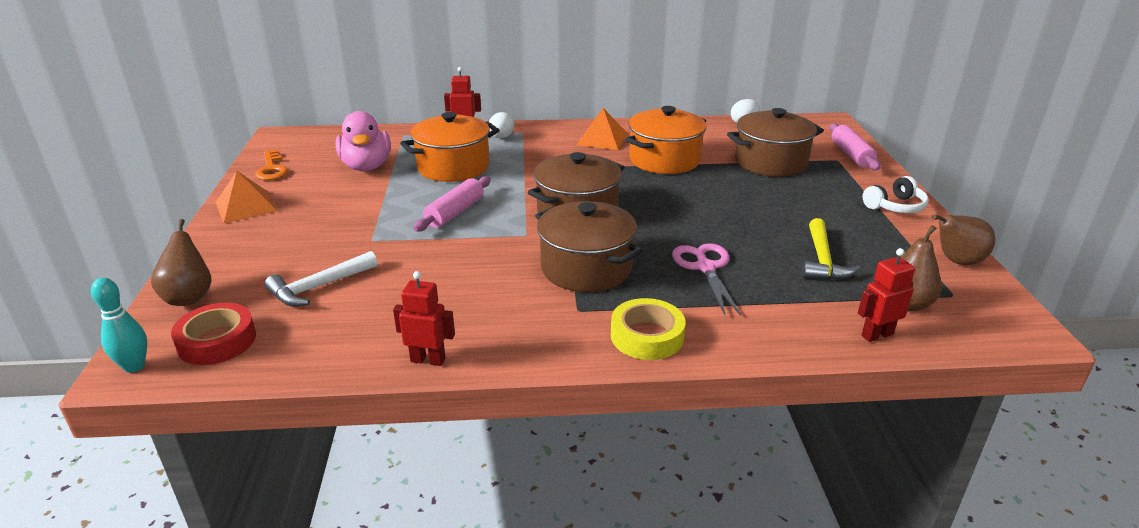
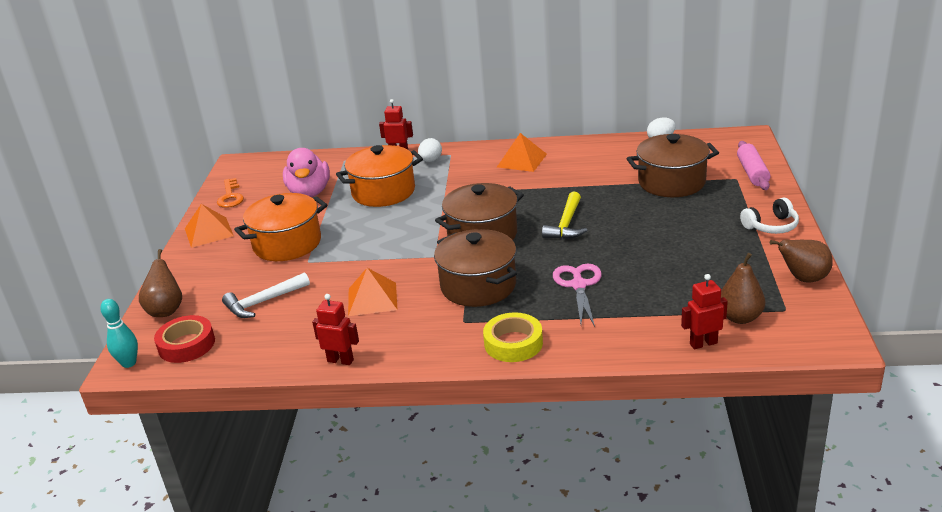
camera: 10 degrees right, 0 degrees up
pink rolling pin [413,176,491,232] -> none
orange pot [625,106,706,174] -> orange pot moved to [234,193,327,261]
yellow hammer [802,218,861,280] -> yellow hammer moved to [542,192,587,239]
none -> orange pyramid [348,268,397,316]

